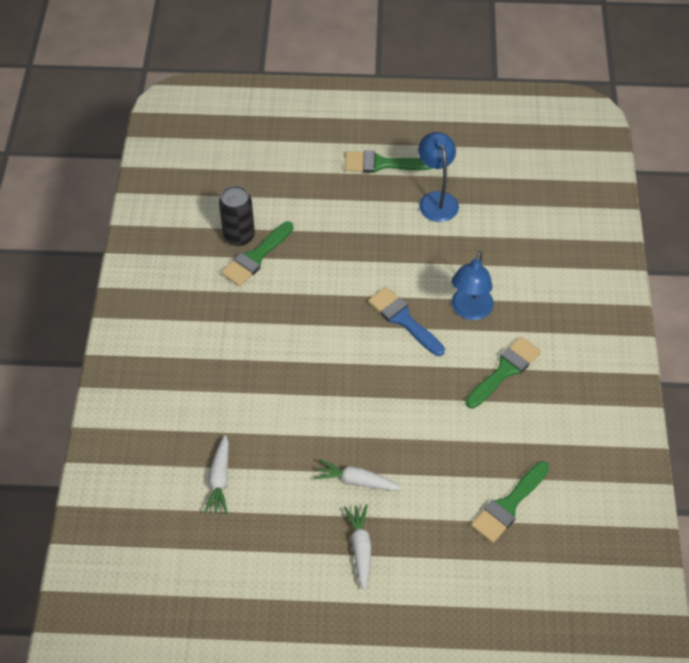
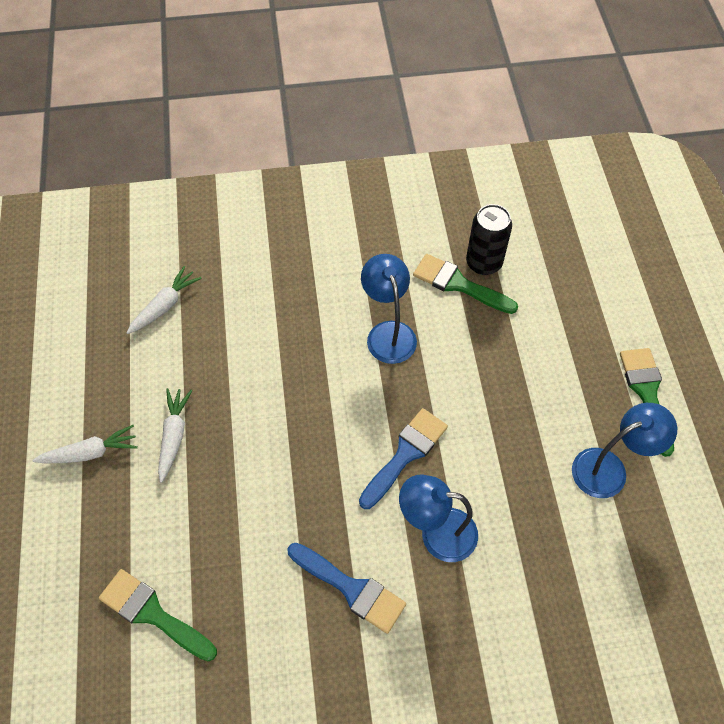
camera: 80 degrees right, 5 degrees up
white carrot [204,435,229,514] -> white carrot turned 135 degrees clockwise [126,266,202,334]
green brush [466,337,541,409] -> blue brush [287,543,406,634]
none -> blue lamp [361,254,417,364]

